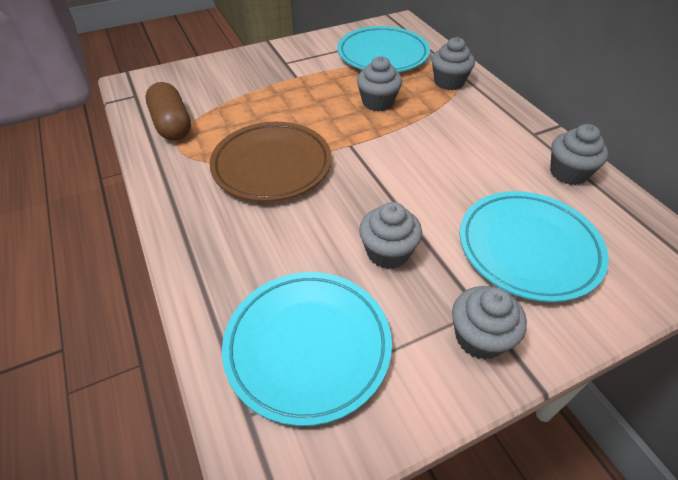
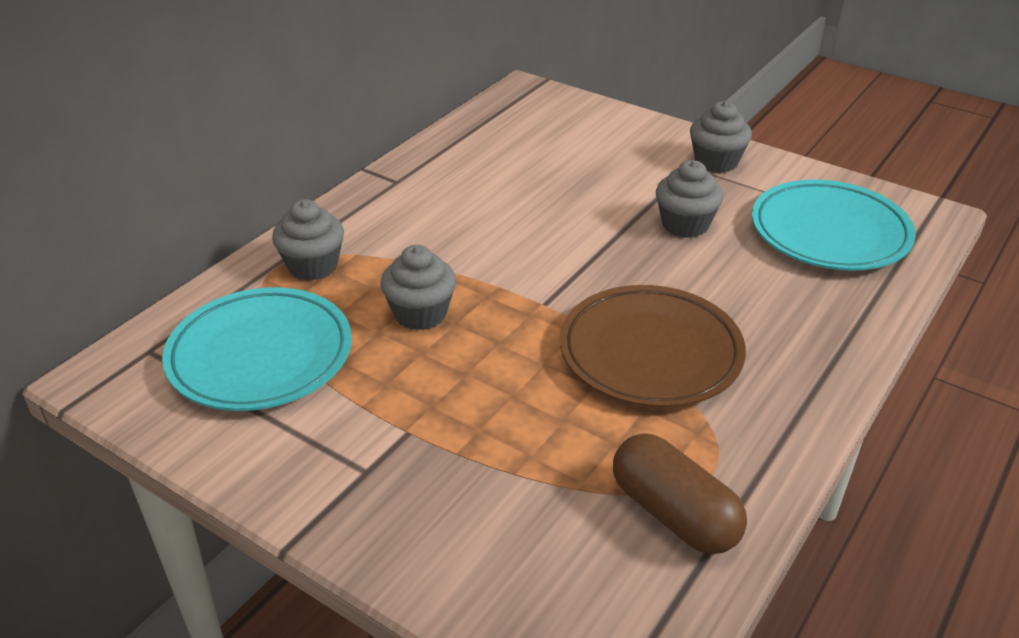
camera: 120 degrees left, 10 degrees down
brown capsule [146,82,191,141] -> brown capsule turned 75 degrees counterclockwise [613,433,747,554]
turquoise plate [459,191,609,302] -> none
grey cupcake [550,124,609,185] -> none

